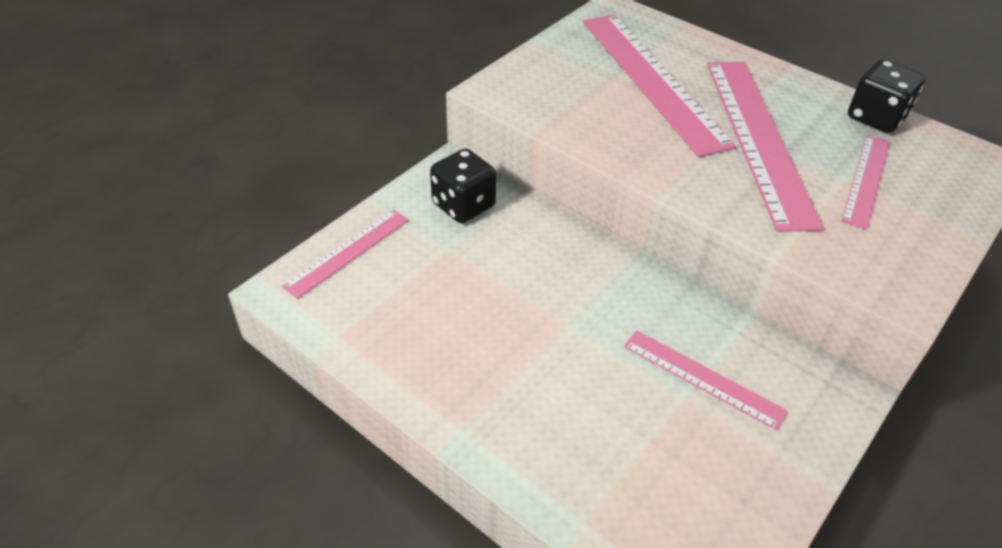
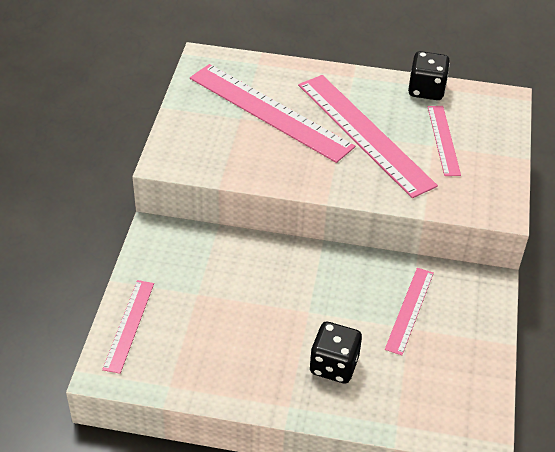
camera: 30 degrees left, 0 degrees up
black dice [430,149,496,223] -> black dice moved to [310,322,362,383]
pink ruler [624,330,788,430] -> pink ruler turned 75 degrees counterclockwise [385,268,434,355]

